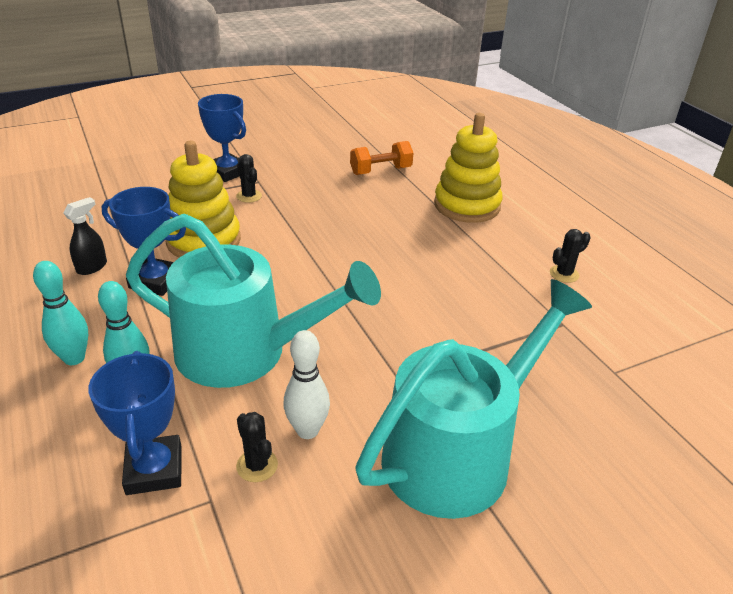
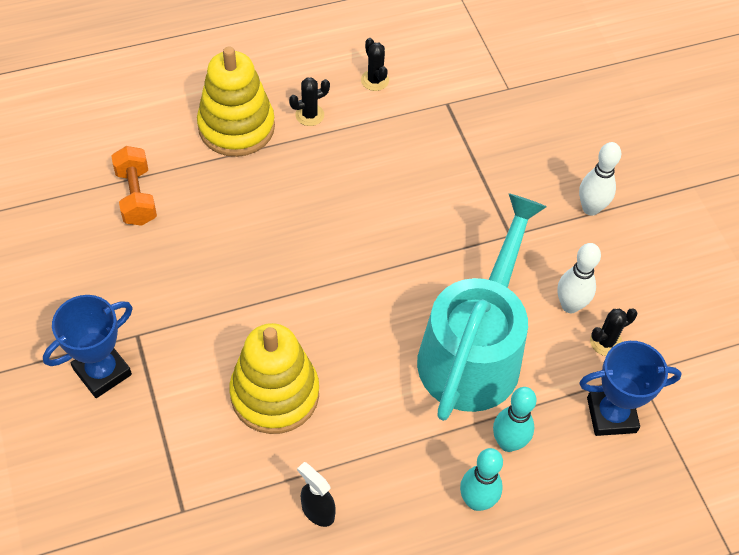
camera: 85 degrees left, 20 degrees up
blue trophy [101,187,186,296] -> none
black cactus [236,154,262,203] -> black cactus moved to [289,77,330,126]
turquoise watering can [355,279,592,519] -> white bowling pin [579,142,621,216]

